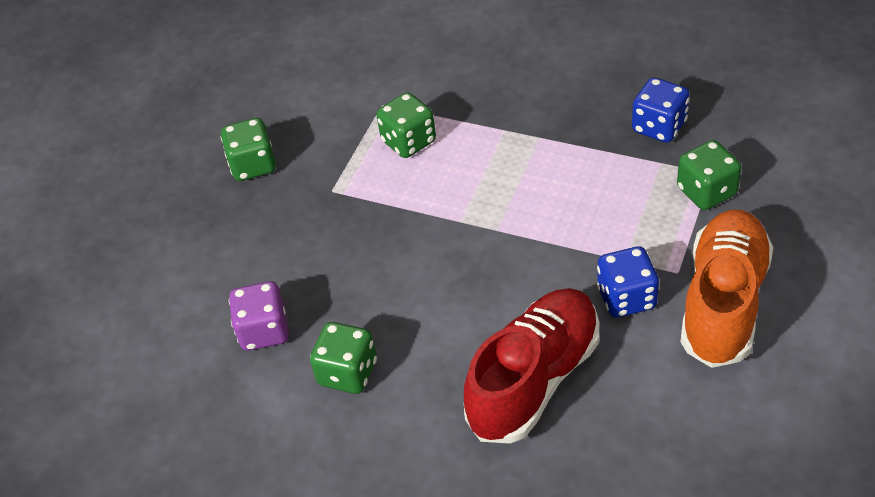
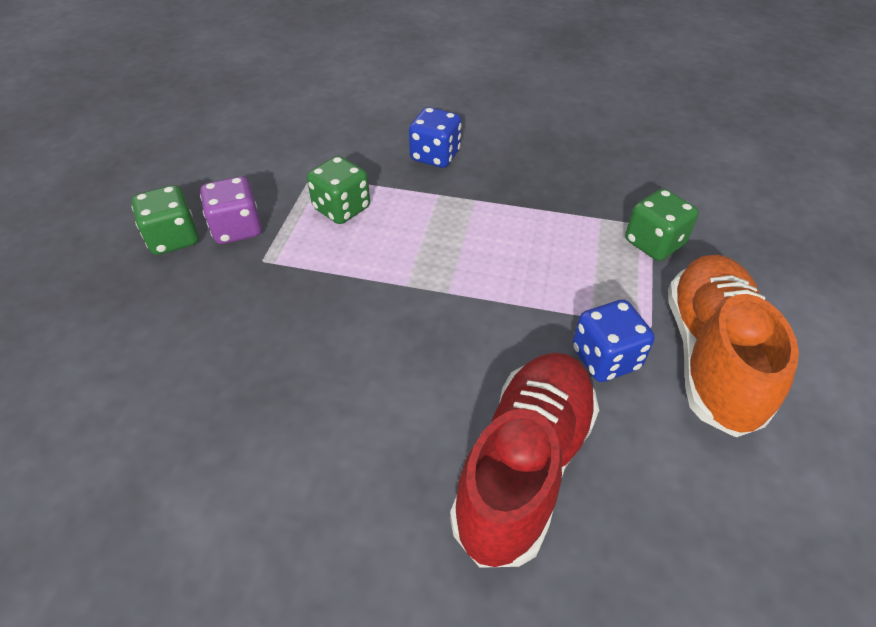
camera: 15 degrees left, 0 degrees up
purple dice [229,281,289,351] -> purple dice moved to [200,176,262,244]
green dice [310,322,377,394] -> none
blue dice [632,77,690,143] -> blue dice moved to [409,107,462,168]

